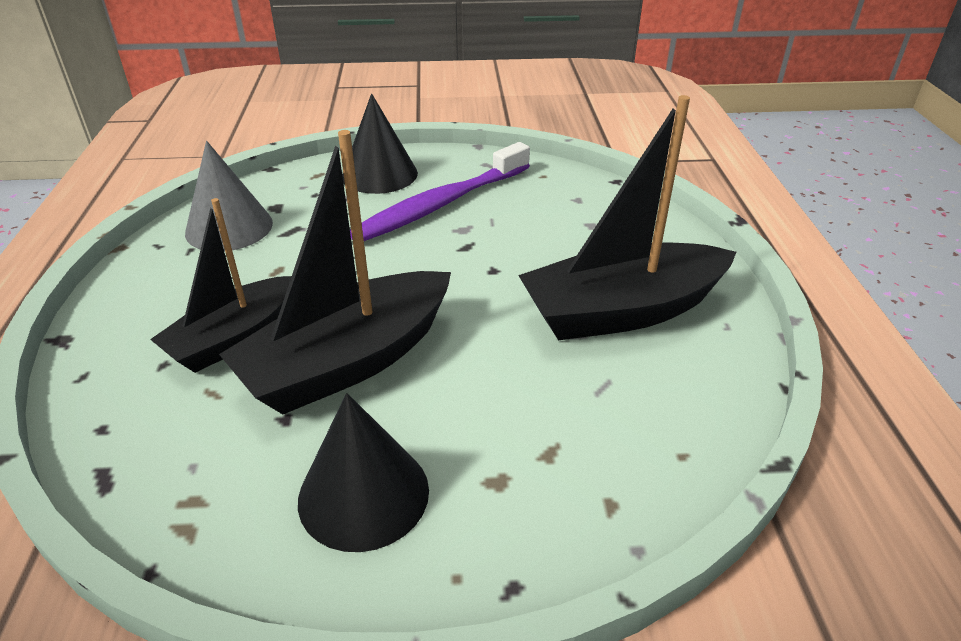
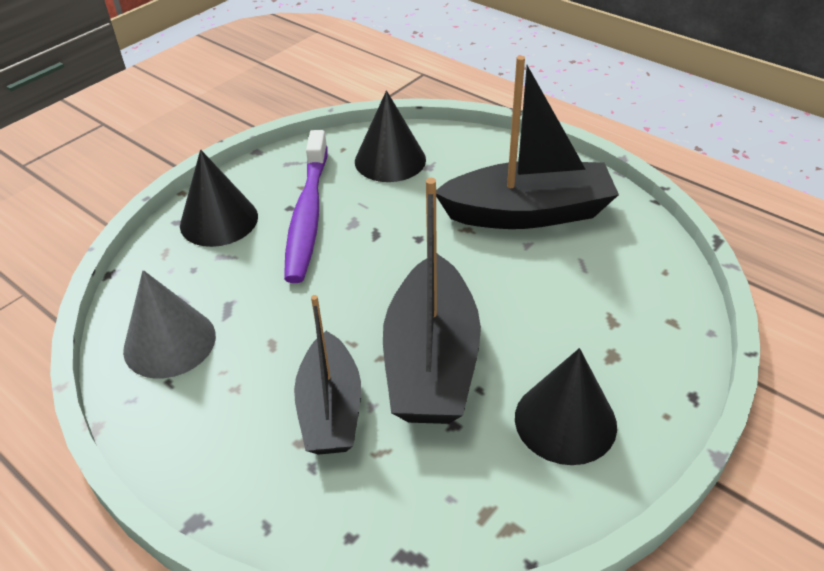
camera: 45 degrees left, 5 degrees up
black boat [518,95,737,340] -> black boat turned 120 degrees counterclockwise [436,56,619,229]
none -> black cone [355,90,426,182]

